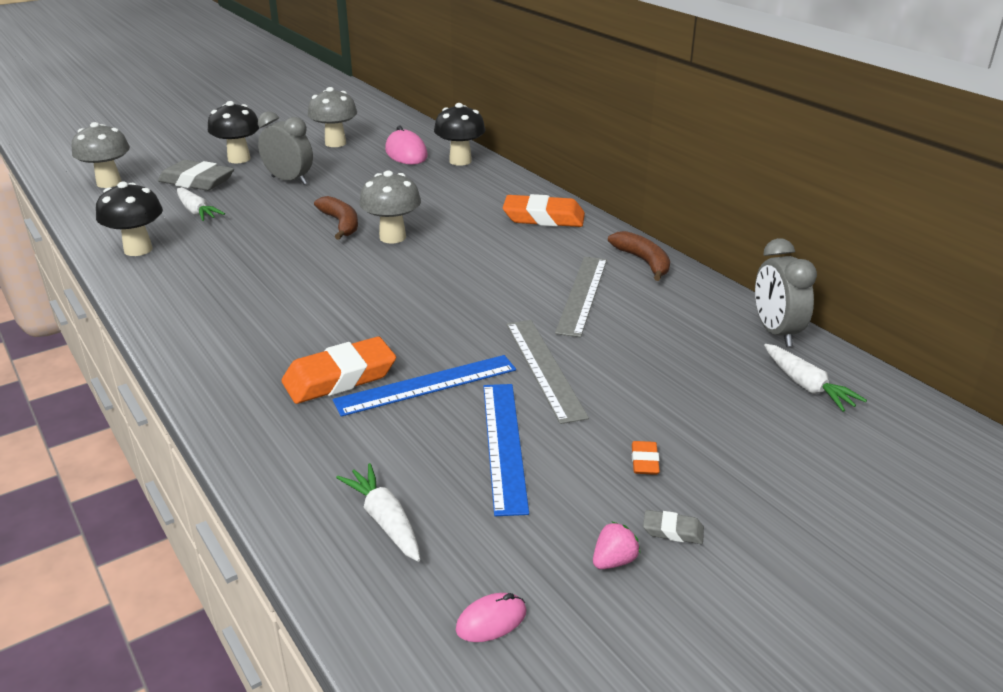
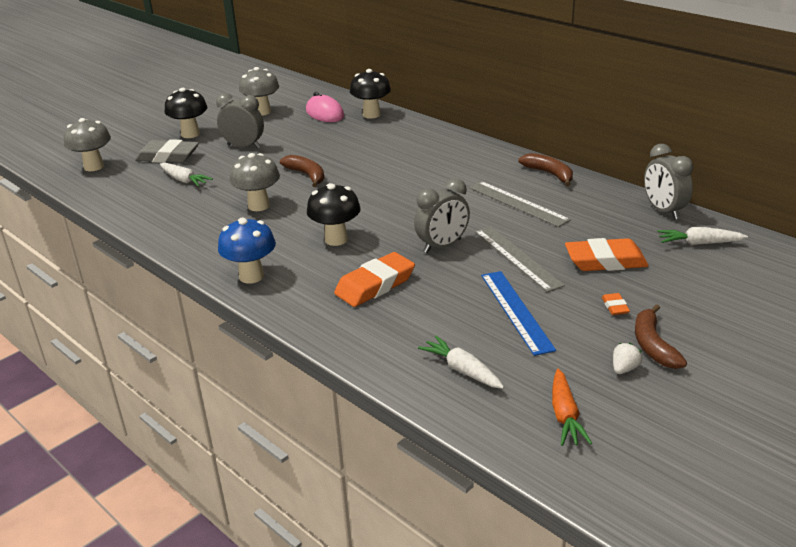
camera: 10 degrees left, 0 degrees up
black mushroom [96,182,163,256] -> black mushroom moved to [307,183,361,246]
blue ruler [332,355,516,417] -> none
grey mushroom [359,170,421,243] -> grey mushroom moved to [230,153,280,211]
pink mouse [456,593,526,642] -> orange carrot [552,369,592,446]
orange eraser [503,194,585,227] -> orange eraser moved to [565,238,649,271]
grey ruler [555,257,607,337] -> grey ruler turned 45 degrees counterclockwise [469,181,571,227]
pink strawberry [593,521,640,569] -> white strawberry [613,343,642,374]
grey eraser [643,510,704,544] -> brown banana [635,304,687,369]
white carrot [764,344,867,412] -> white carrot turned 135 degrees clockwise [657,227,748,245]
none -> blue mushroom [218,218,276,284]
none -> grey clock [414,178,470,253]

